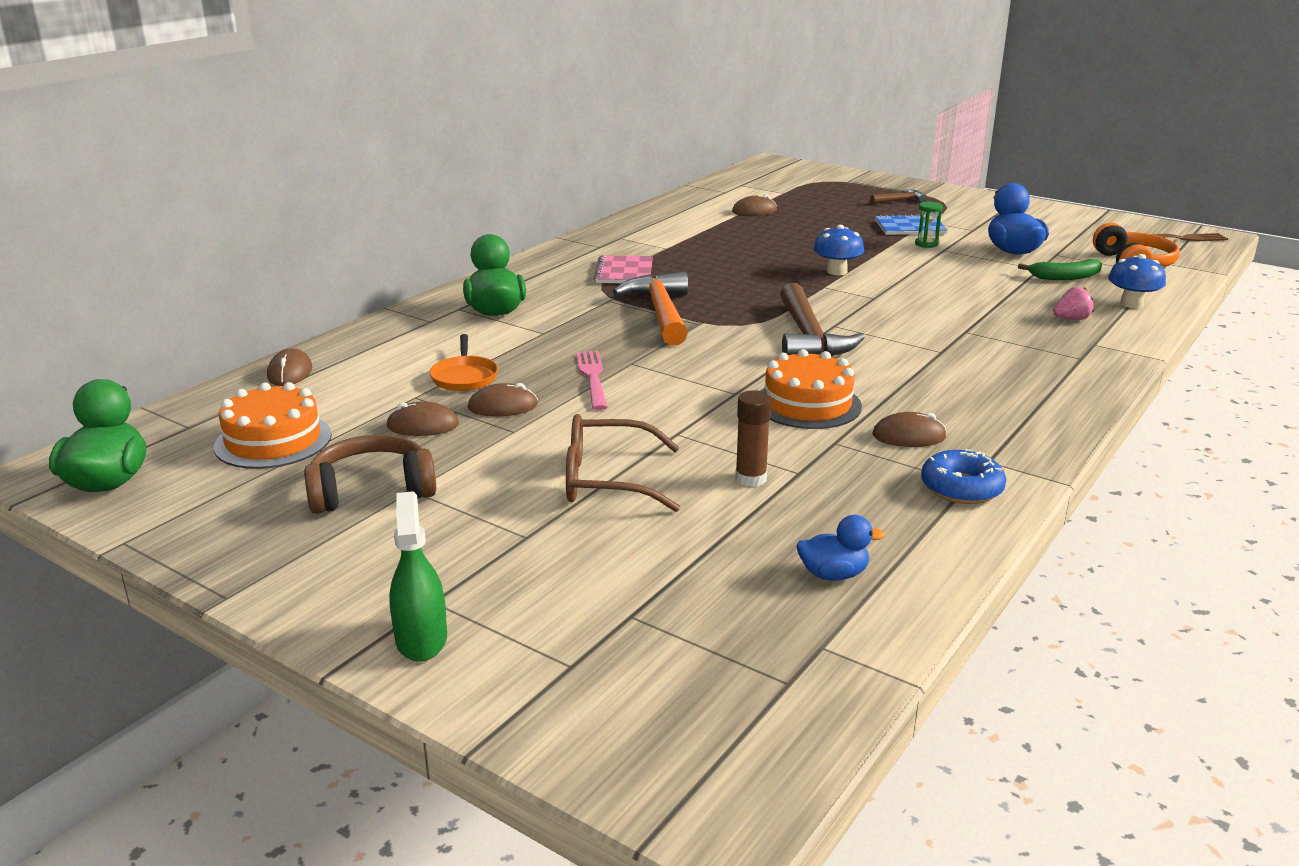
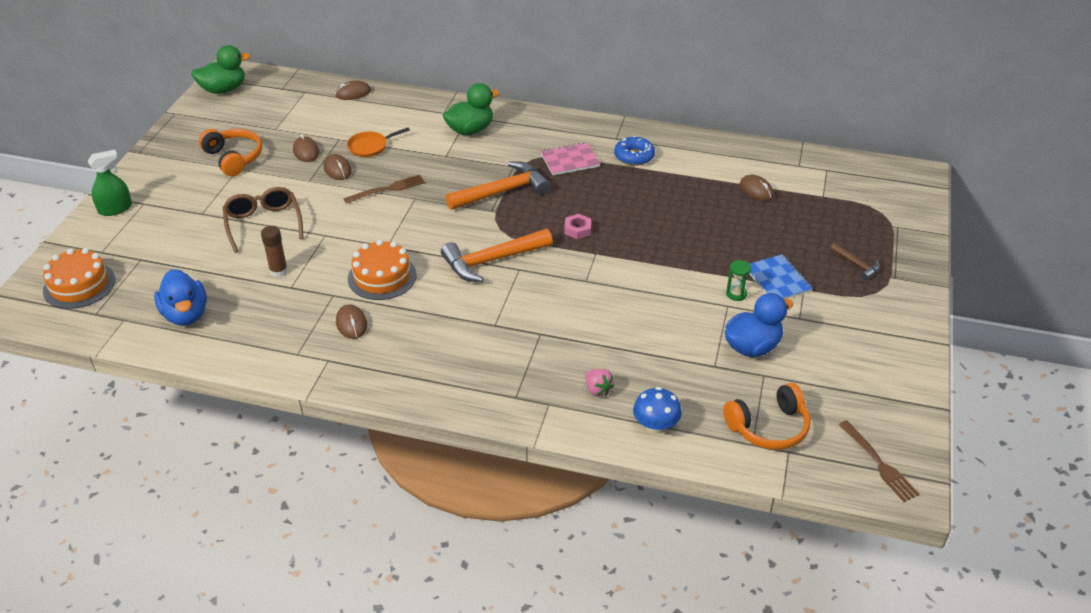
camera: 70 degrees right, 15 degrees up
orange cake [214,382,332,469] -> orange cake moved to [43,248,115,309]
brown headphones [304,435,436,514] -> orange headphones [199,129,262,176]
pink fork [576,351,607,410] -> brown fork [344,174,425,204]
brown hammer [780,283,865,356] -> orange hammer [441,229,553,282]
blue duck [797,515,885,581] -> blue duck [154,269,207,326], size x1.70
blue mushroom [813,225,864,275] -> none
blue donut [921,449,1006,504] -> blue donut moved to [614,136,655,166]
green banana [1018,259,1102,280] -> none
none -> pink nut [564,214,591,239]

